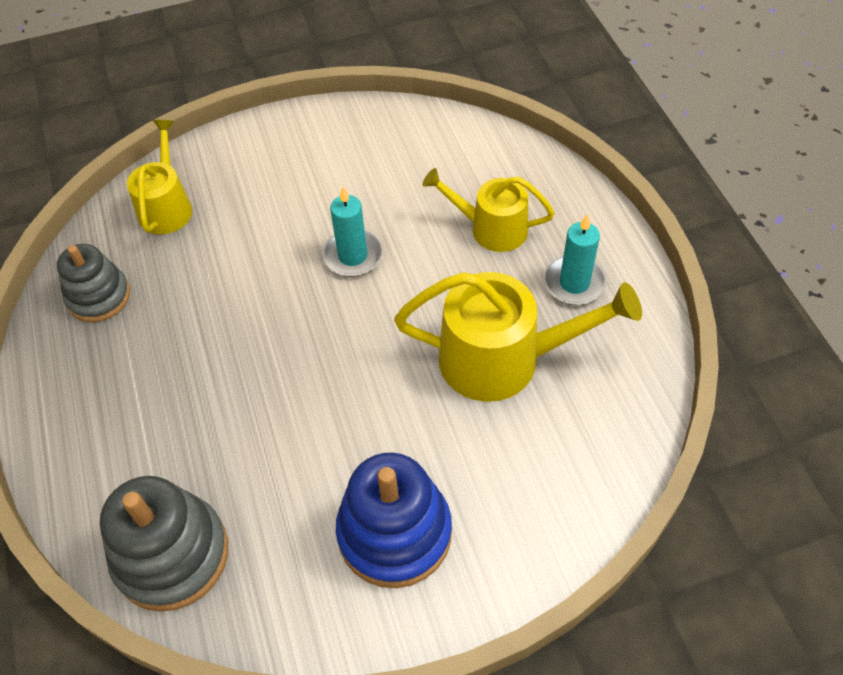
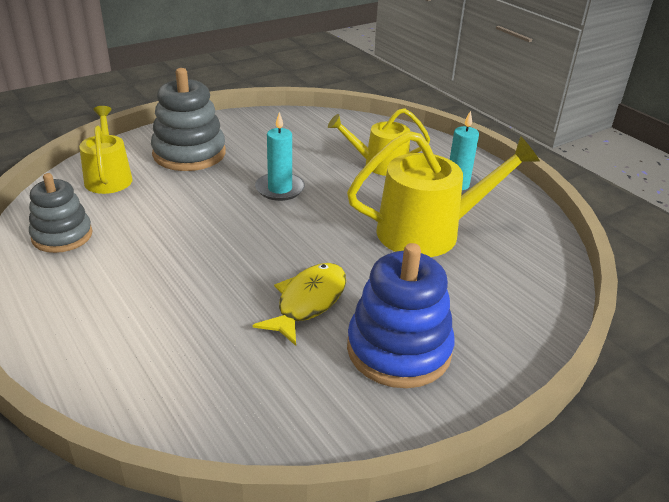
camera: 20 degrees left, 20 degrees down
grey stacking toy [100,476,228,612] -> grey stacking toy moved to [151,68,226,171]
none -> yellow fish [253,263,346,346]

